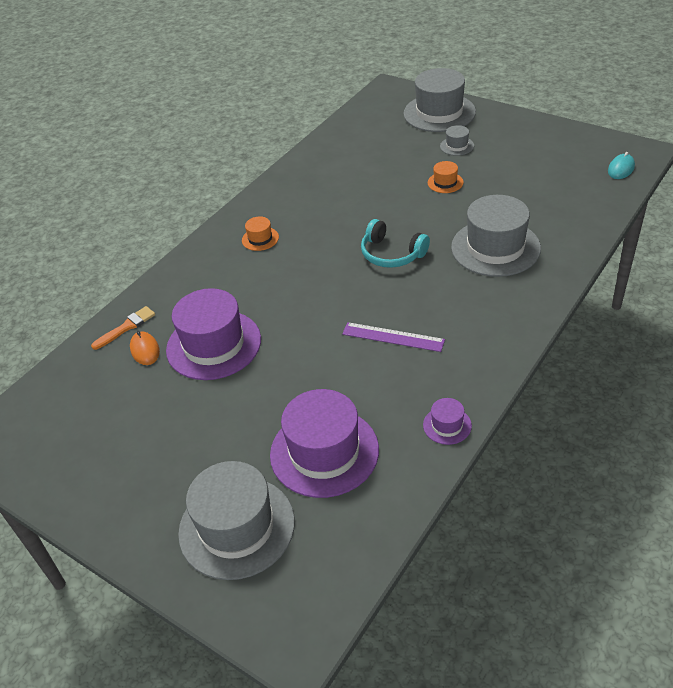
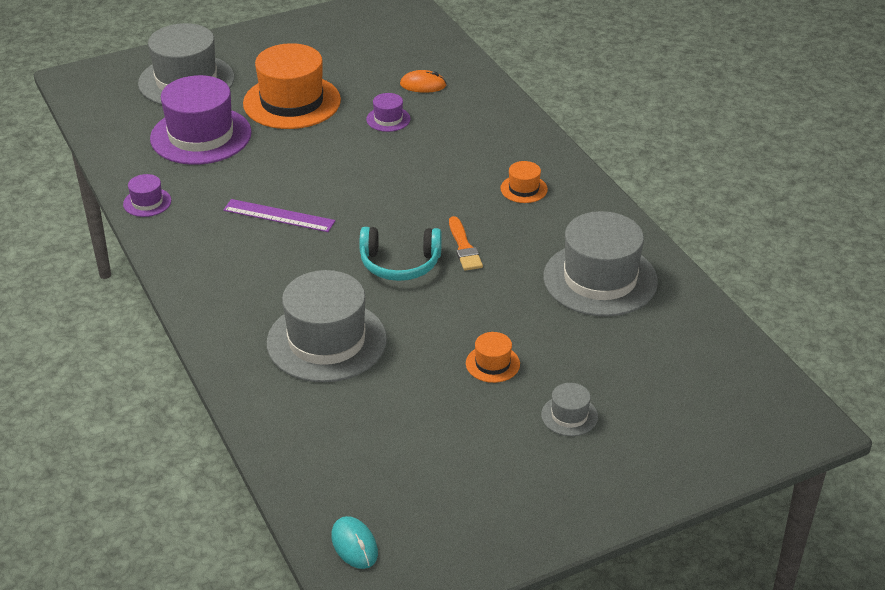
camera: 115 degrees right, 5 degrees down
orange brush [91,306,155,350] -> orange brush moved to [449,216,483,271]
purple hat [166,288,261,380] -> purple hat [366,93,411,132], size x0.45
purple ruler [342,322,445,352] -> purple ruler turned 60 degrees clockwise [223,199,335,232]
turquoise headphones [361,219,430,268] -> turquoise headphones turned 150 degrees counterclockwise [360,227,442,281]
grey hat [403,68,476,132] -> grey hat moved to [543,211,658,316]
none -> orange hat [243,43,341,129]

